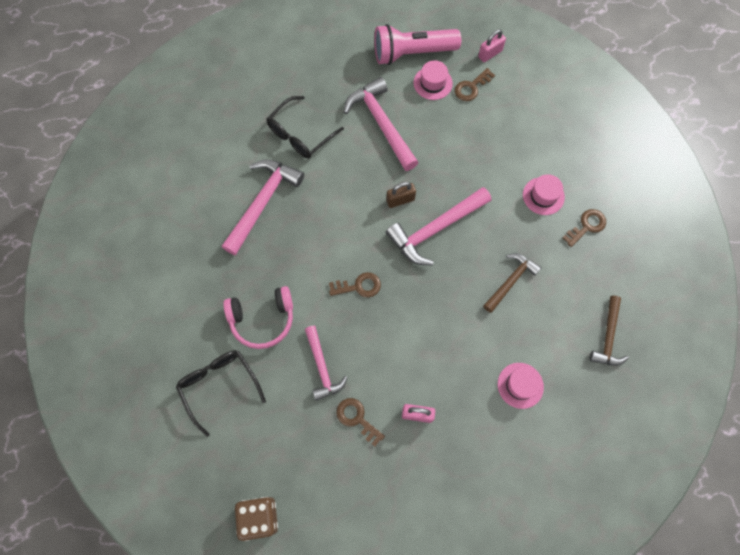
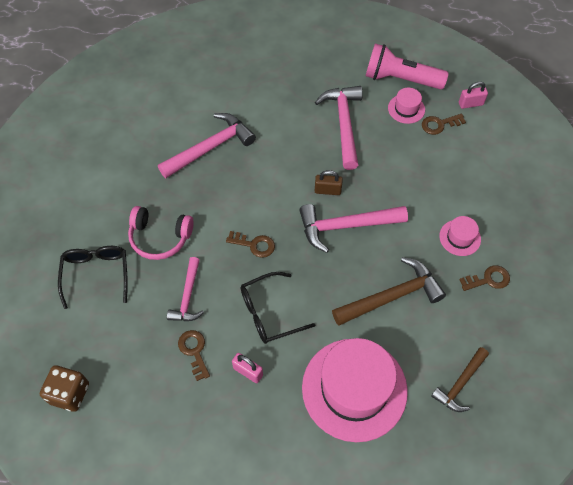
camera: 25 degrees right, 10 degrees down
black glasses [267,96,344,159] -> black glasses moved to [241,272,315,344]
brown hammer [483,253,541,313] -> brown hammer [332,257,446,326], size x1.60
pink hat [498,363,544,409] -> pink hat [302,338,408,442], size x2.27

